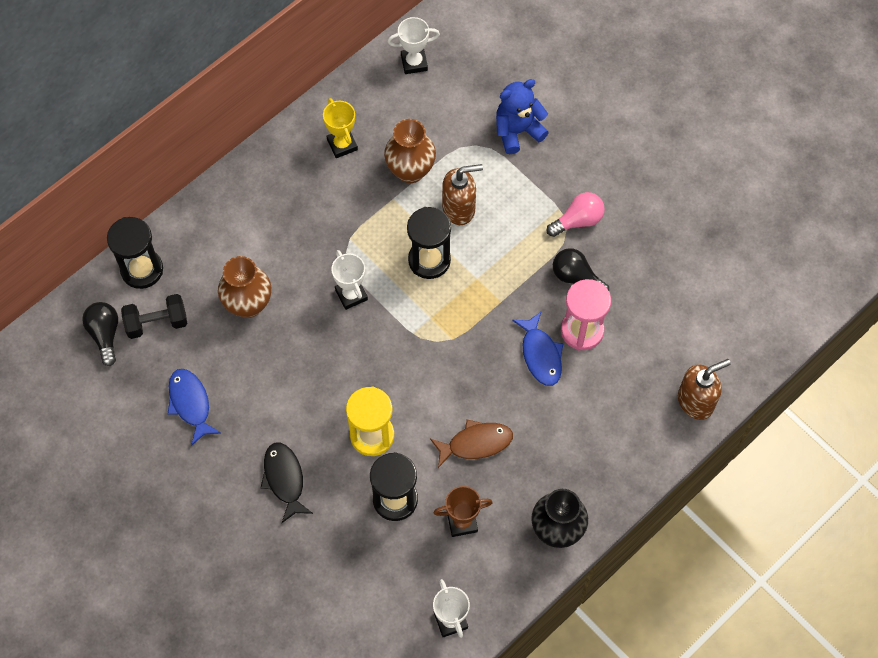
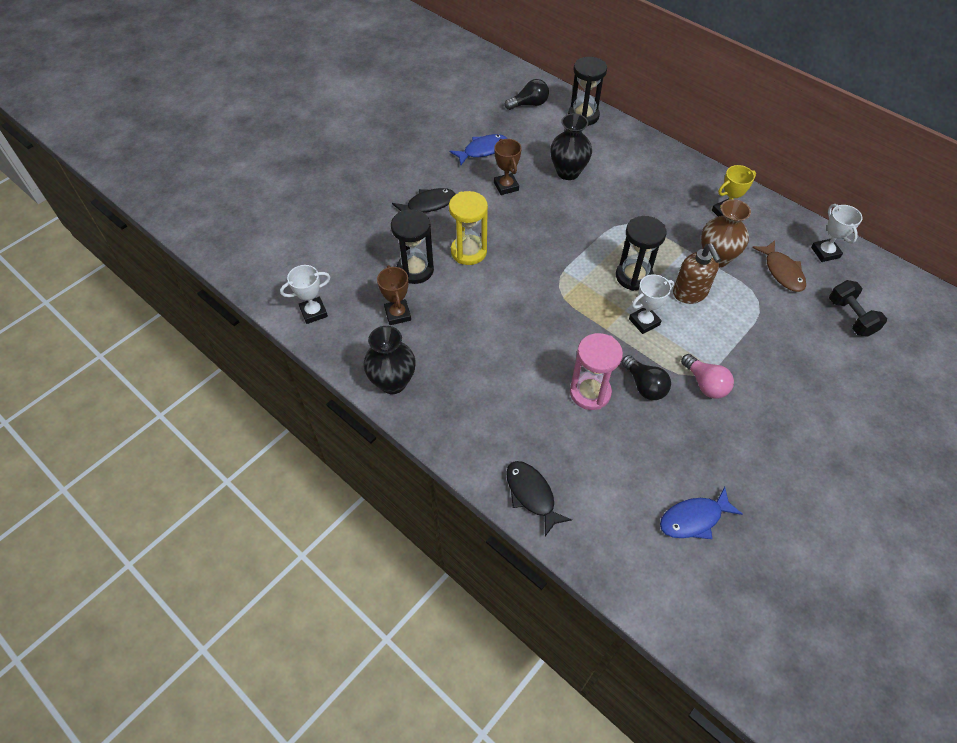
camera: 85 degrees right, 10 degrees down
black dumbbell [121,294,187,339] -> black dumbbell moved to [829,280,887,337]
brown vase [218,256,271,318] -> black vase [550,113,592,180]
white trophy [331,250,368,310] -> white trophy moved to [629,274,674,334]
brown fish [430,419,513,468] -> brown fish moved to [752,241,806,292]
blue teddy bear [496,79,549,154] -> none
blue fish [512,312,564,386] -> blue fish moved to [660,487,743,539]
black light bulb [553,248,609,291] -> black light bulb turned 120 degrees clockwise [622,355,671,400]
brown soap dispenser [678,359,731,420] -> black fish [506,461,572,536]
none -> brown trophy [494,139,522,195]

